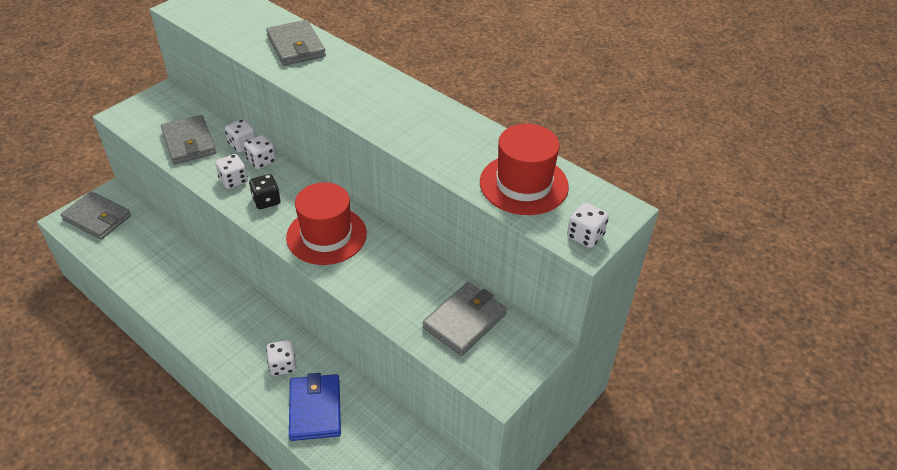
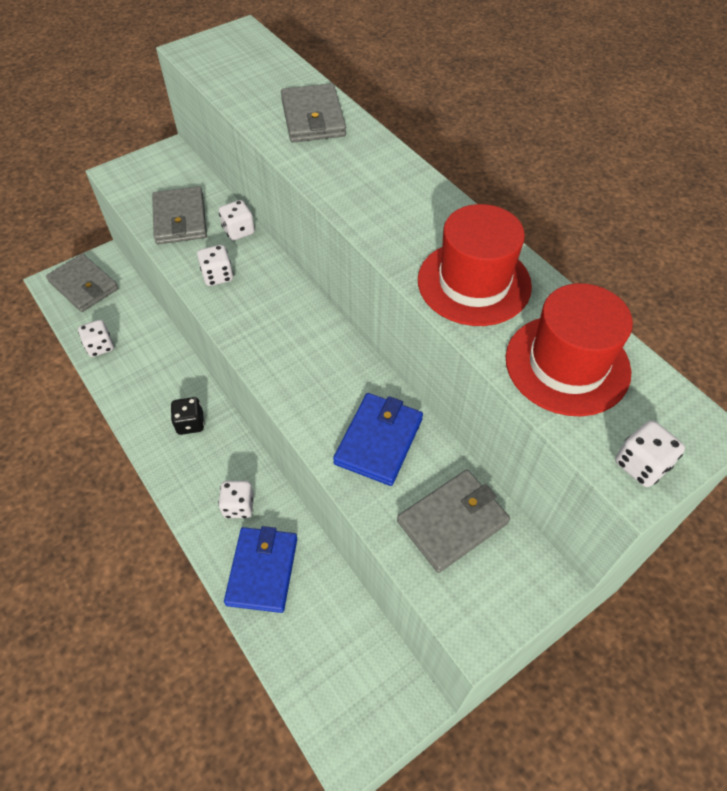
camera: 15 degrees right, 10 degrees up
white dice [244,135,276,169] -> white dice moved to [78,320,114,357]
black dice [249,174,281,209] -> black dice moved to [171,397,204,435]
red hat [286,182,367,265] -> red hat moved to [418,204,532,326]
none -> blue wallet [333,393,423,486]

